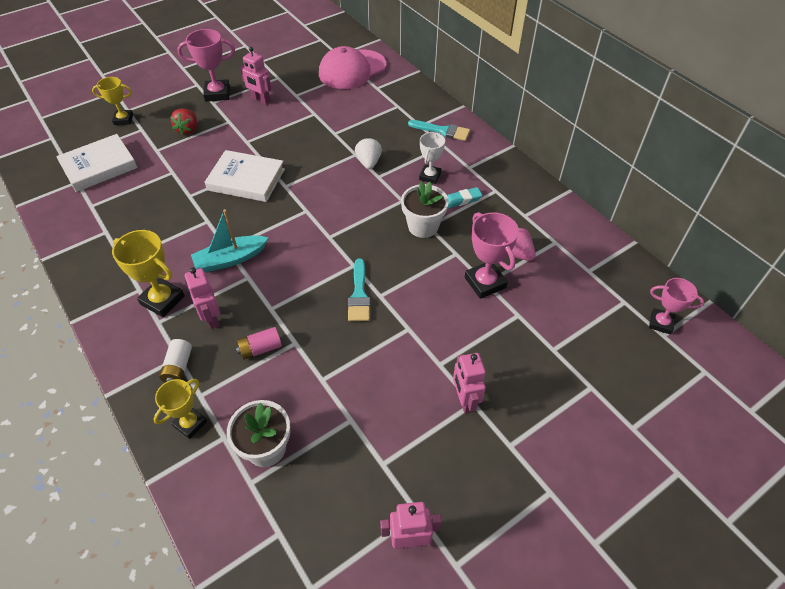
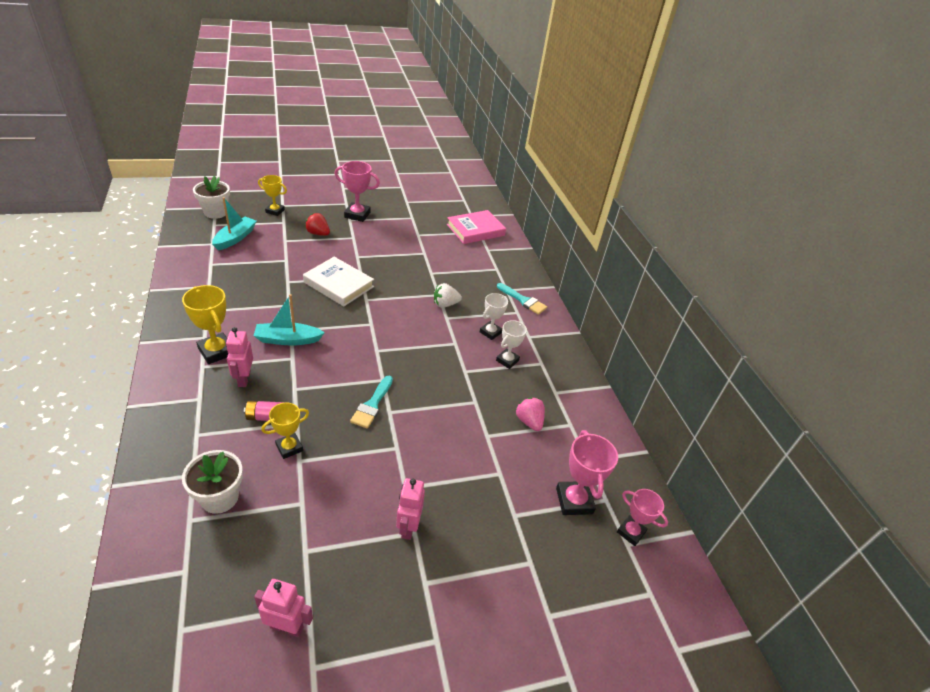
camera: 15 degrees right, 10 degrees down
white book [56,134,138,192] -> turquoise boat [212,197,257,250]
yellow trophy [154,379,207,439] -> yellow trophy moved to [261,402,309,459]
white battery [159,339,192,382] -> none
red strawberry [171,109,197,135] -> red strawberry turned 90 degrees clockwise [305,213,330,236]
pink robot [240,47,272,104] -> none
pink cap [319,46,386,89] -> pink book [447,210,506,244]
white strawberry [355,138,382,169] -> white strawberry turned 120 degrees counterclockwise [434,283,462,308]
white flower pot [401,181,449,238] -> white flower pot moved to [193,175,230,219]
turquoise eraser [447,187,482,208] -> white trophy [496,320,527,369]
pink trophy [465,212,519,299] -> pink trophy moved to [556,430,618,515]

